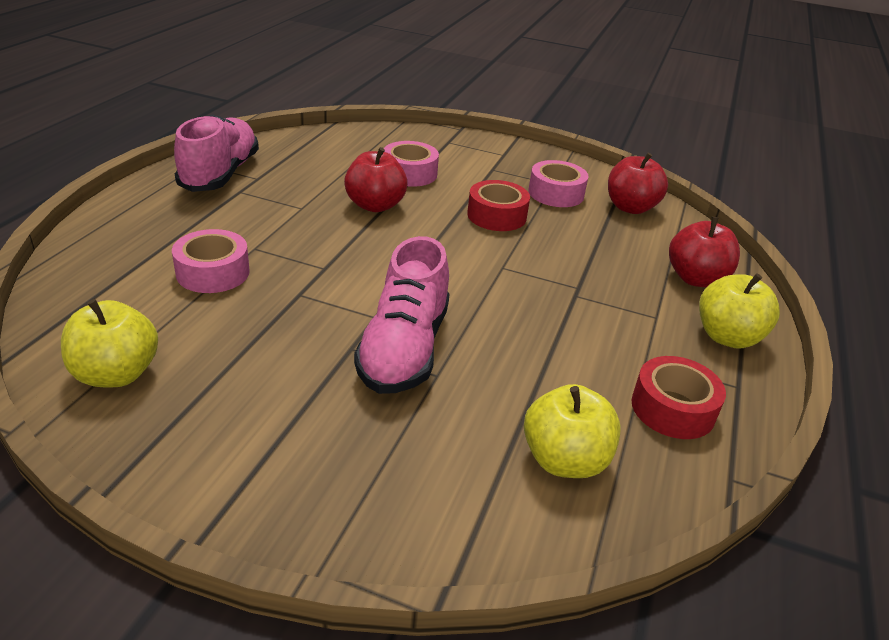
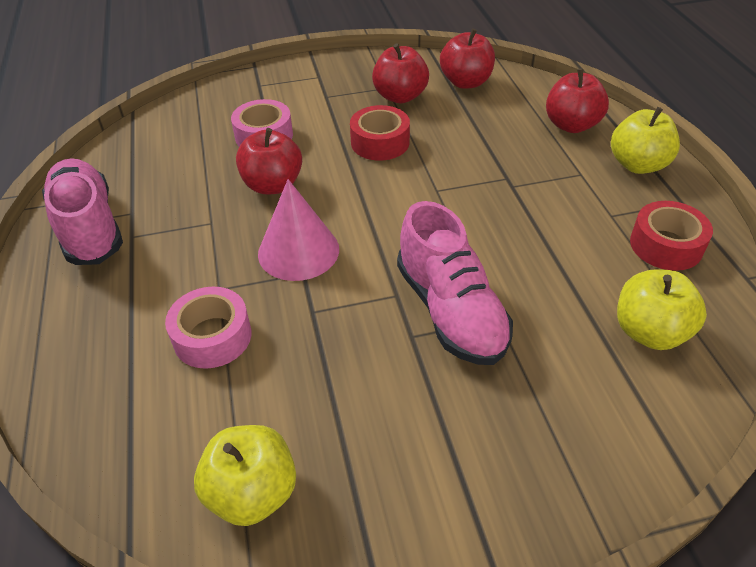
camera: 30 degrees left, 10 degrees up
pink tape [528,160,589,207] -> red apple [372,43,429,103]
none -> pink cone [258,179,339,281]

